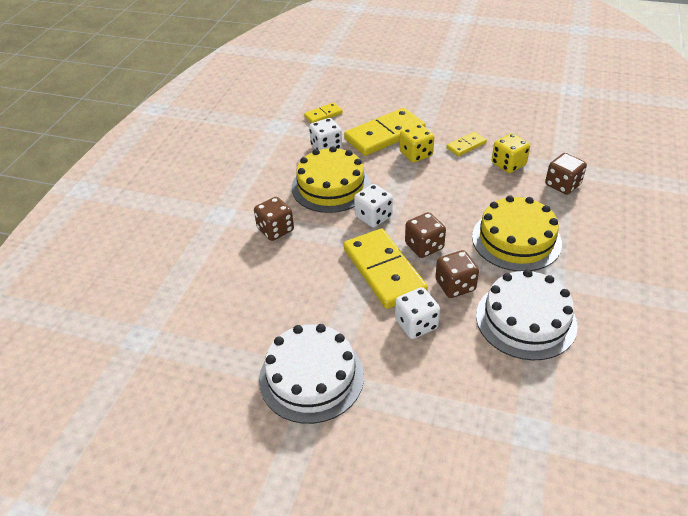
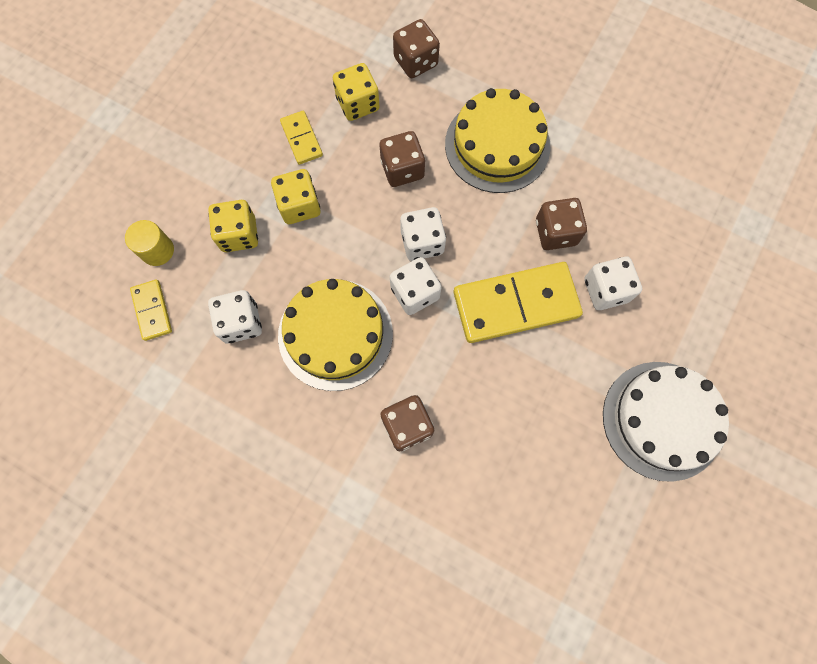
camera: 80 degrees left, 30 degrees up
yellow domino [344,108,426,156] -> yellow dice [208,200,258,252]
brown dice [405,212,446,258] -> brown dice moved to [380,131,425,187]
white cake [476,269,578,360] -> none
none -> yellow cylinder [125,220,174,266]
none -> white dice [400,207,446,261]

